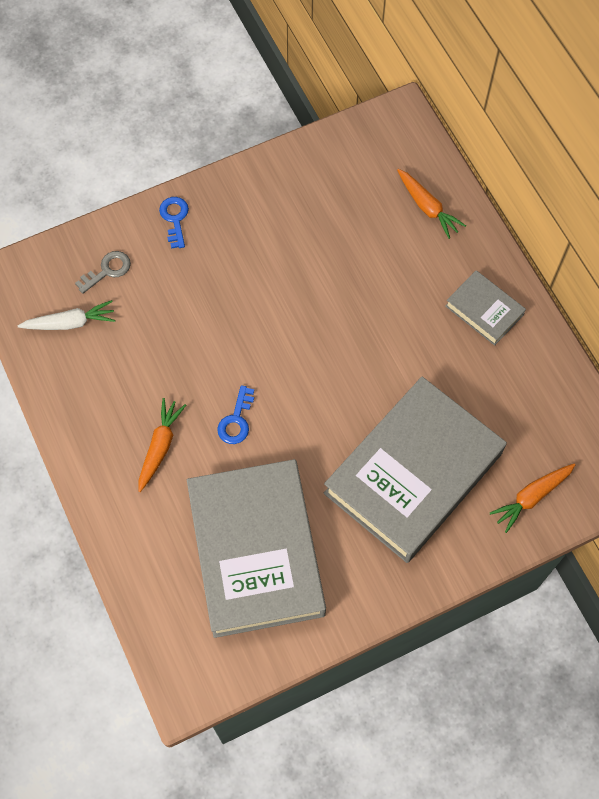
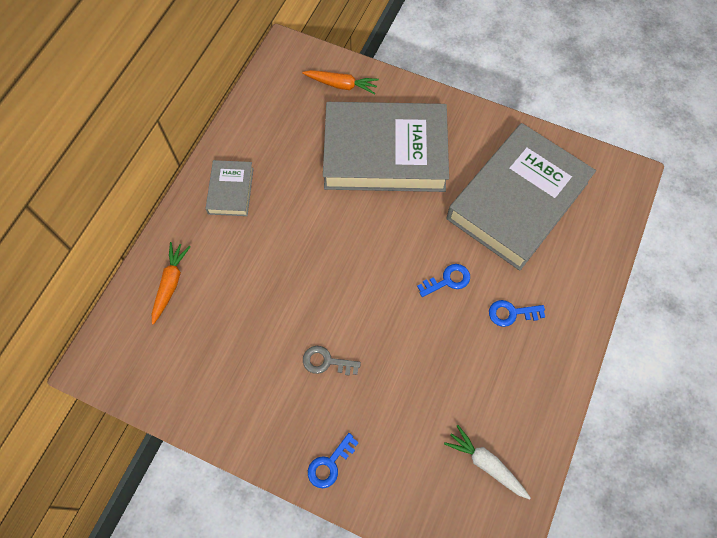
camera: 130 degrees left, 0 degrees up
grey key [75,251,131,294] -> grey key moved to [303,346,361,376]
orange carrot [139,398,186,492] -> blue key [489,300,545,327]

